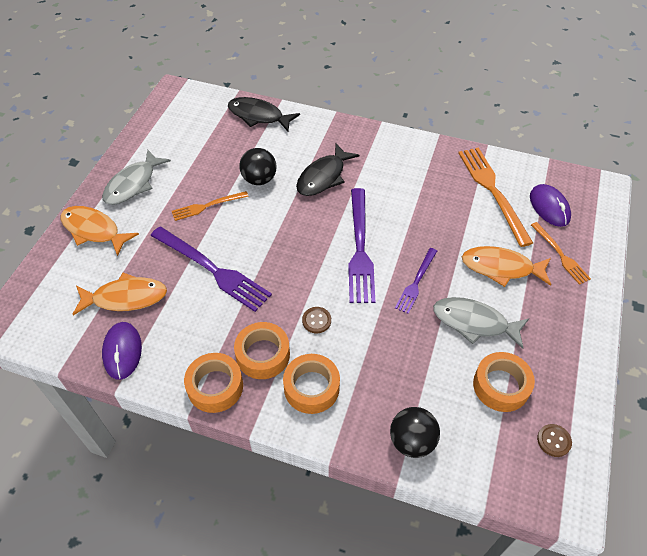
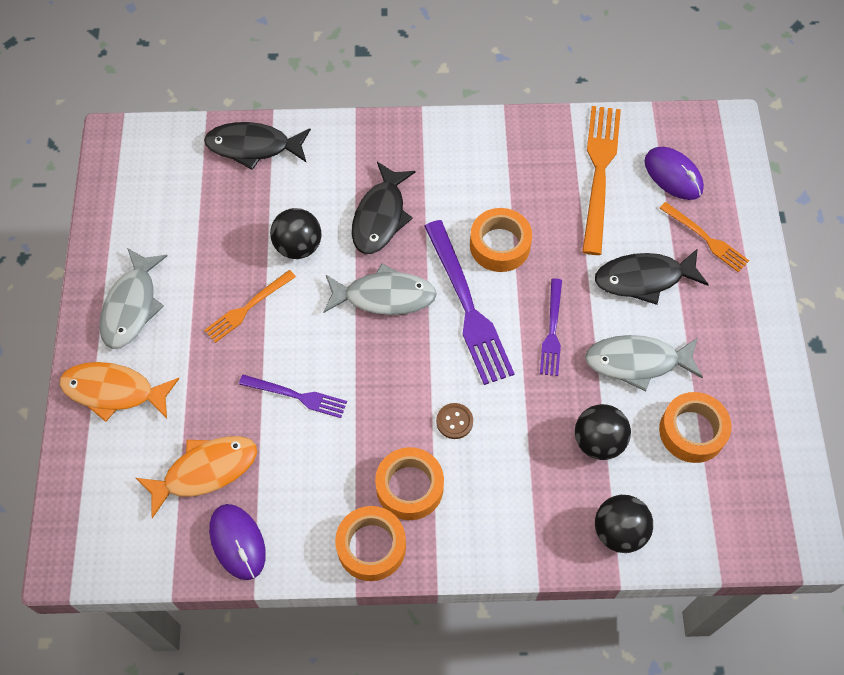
camera: 20 degrees left, 10 degrees up
purple fork [150,227,272,312] -> purple fork [239,375,347,418], size x0.57
orange tape [283,354,340,414] -> orange tape moved to [470,208,532,272]
orange fork [458,147,533,247] -> orange fork turned 45 degrees clockwise [582,106,621,255]
orange fish [462,246,551,287] -> black fish [595,248,709,305]
brown button [537,424,572,457] -> none
none -> grey fish [323,263,437,315]
none -> black ball [575,404,631,460]

